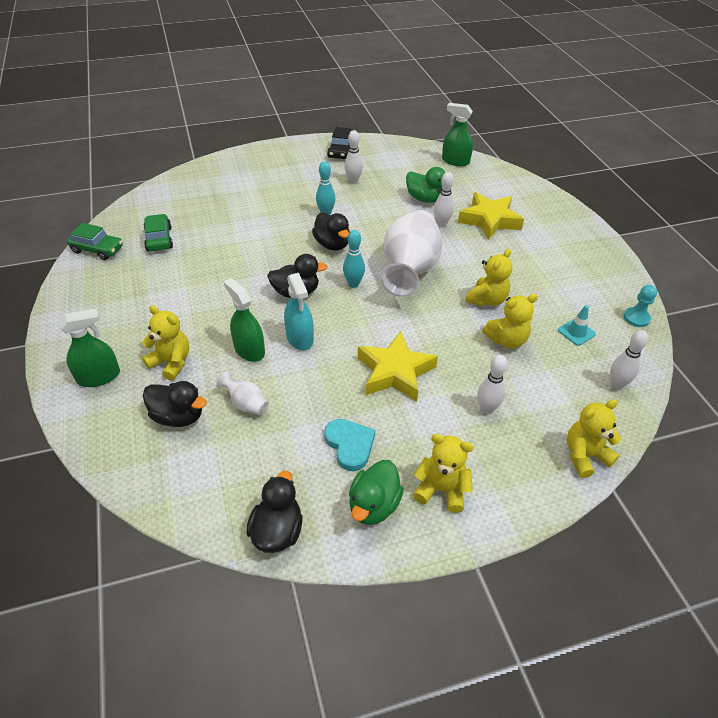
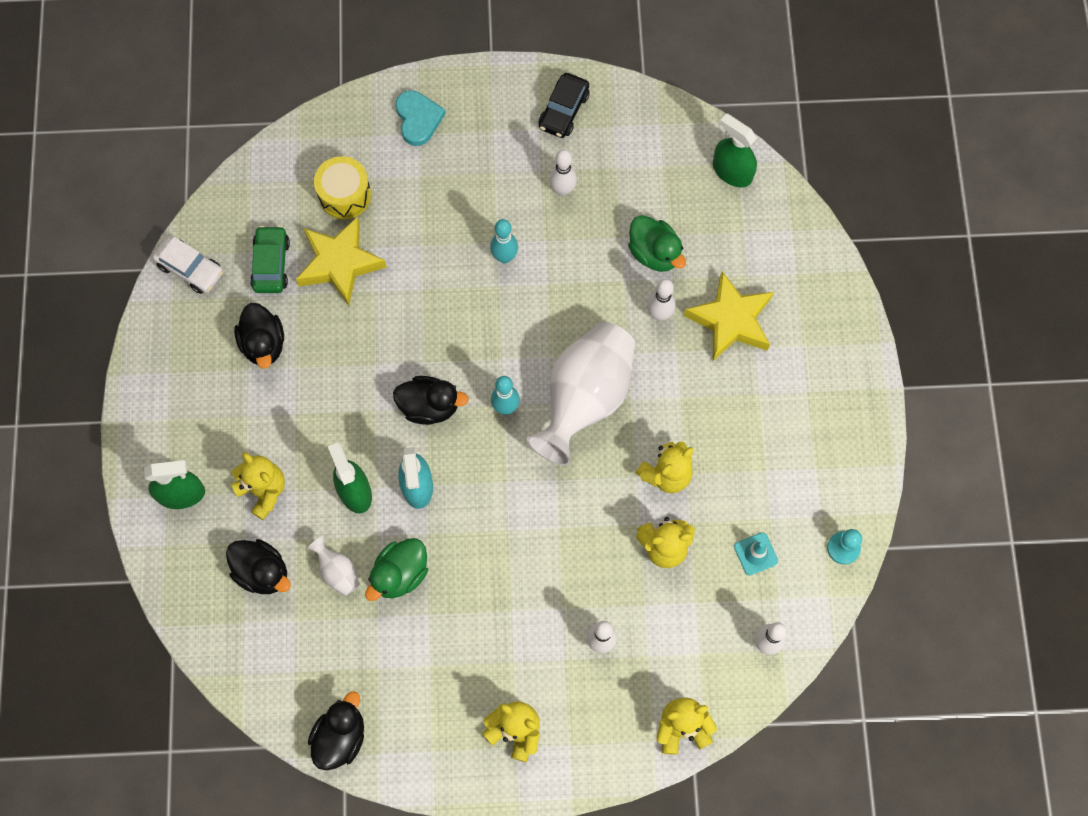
camera: 15 degrees right, 25 degrees up
green car [67,223,123,260] -> white car [153,236,223,294]
black duck [312,212,350,251] -> black duck moved to [234,303,284,369]
turquoise heart [324,419,375,471] -> turquoise heart moved to [396,90,446,146]
green duck [349,460,404,525] -> green duck moved to [365,538,428,601]
yellow star [358,331,438,402] -> yellow star moved to [296,217,387,306]
none -> yellow drum [314,156,371,219]

